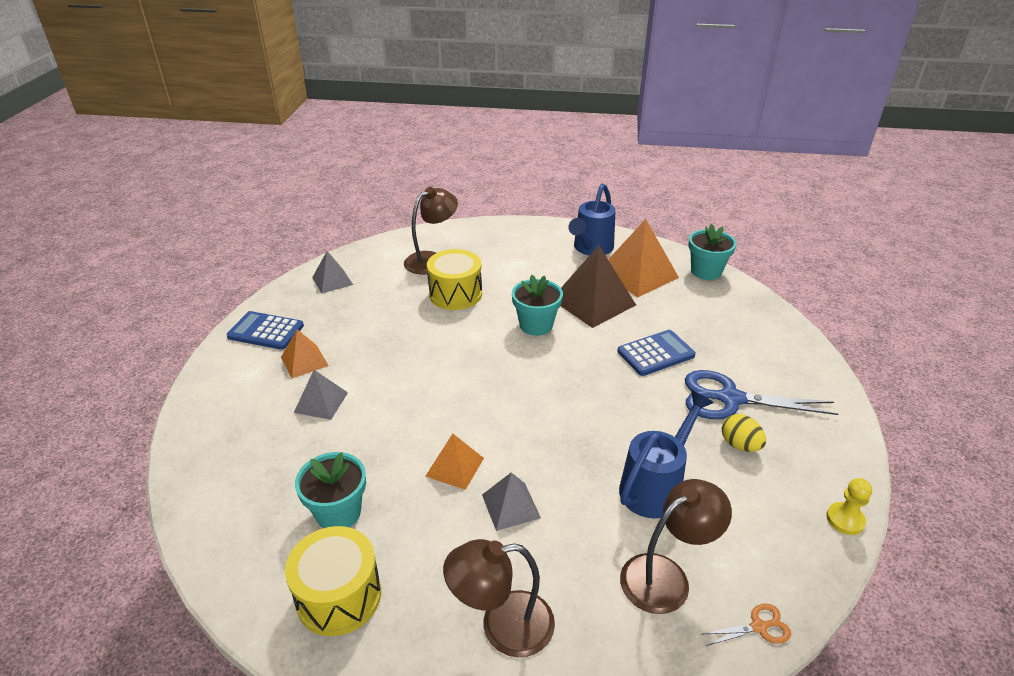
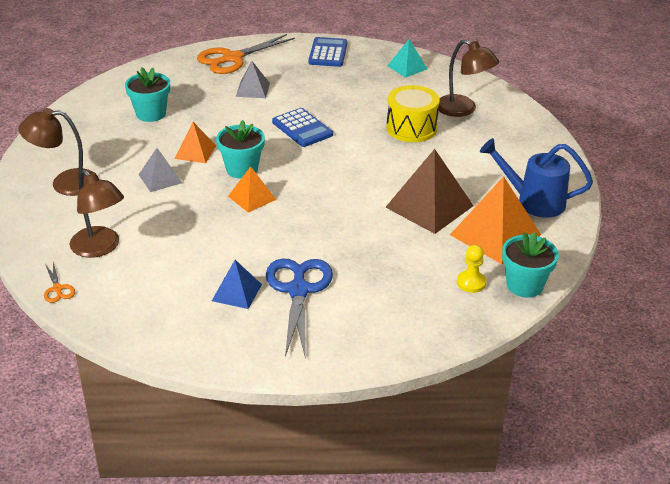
camera: 80 degrees right, 0 degrees up
orange pyramid [281,329,329,378] -> orange pyramid moved to [228,166,276,213]
yellow drum [285,526,381,636] -> none
grey pyramid [312,251,353,293] -> turquoise pyramid [387,39,427,77]
brown lamp [443,539,555,657] -> brown lamp turned 75 degrees counterclockwise [19,108,99,196]
turquoise flower pot [512,275,563,336] -> turquoise flower pot moved to [216,120,265,179]
blue calculator [617,330,696,376] -> blue calculator moved to [272,108,333,147]
blue watering can [619,391,714,518] -> none
yellow egg [722,414,766,452] -> blue pyramid [212,260,262,309]
yellow pawn [826,478,872,535] -> yellow pawn moved to [457,245,486,293]
none -> orange scissors [197,34,295,74]

